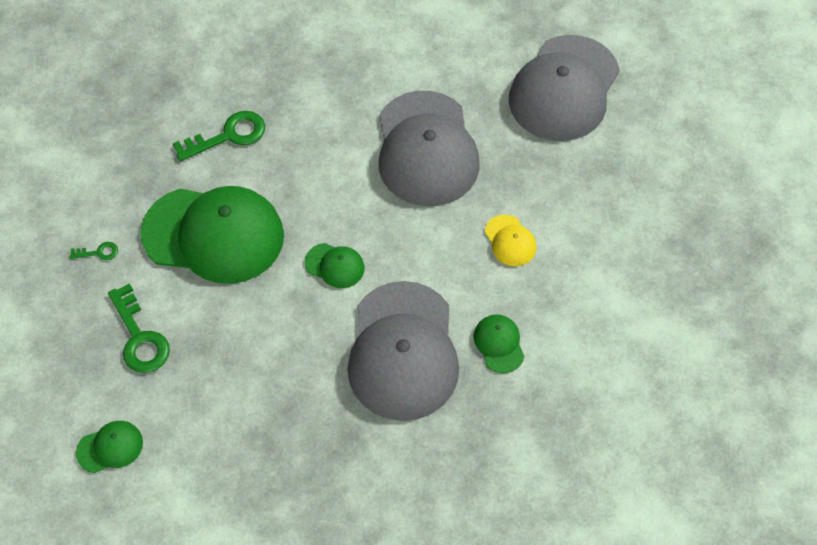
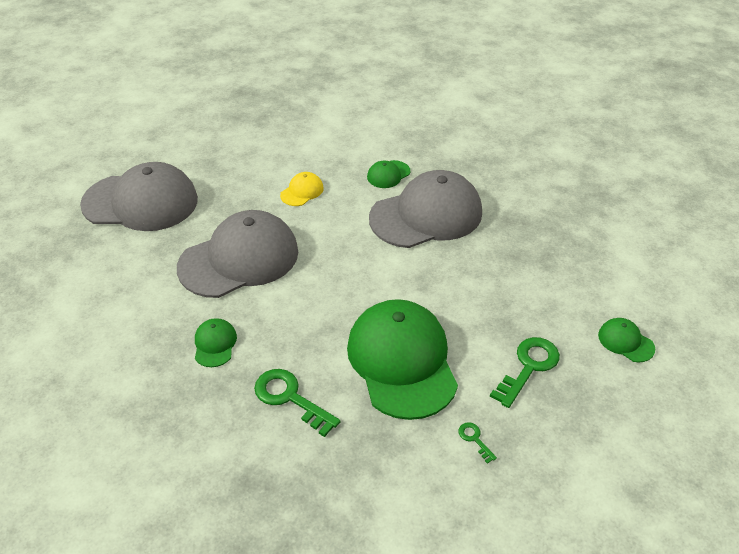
camera: 115 degrees left, 15 degrees down
green cap [305,243,365,288] -> green cap moved to [195,318,237,367]

